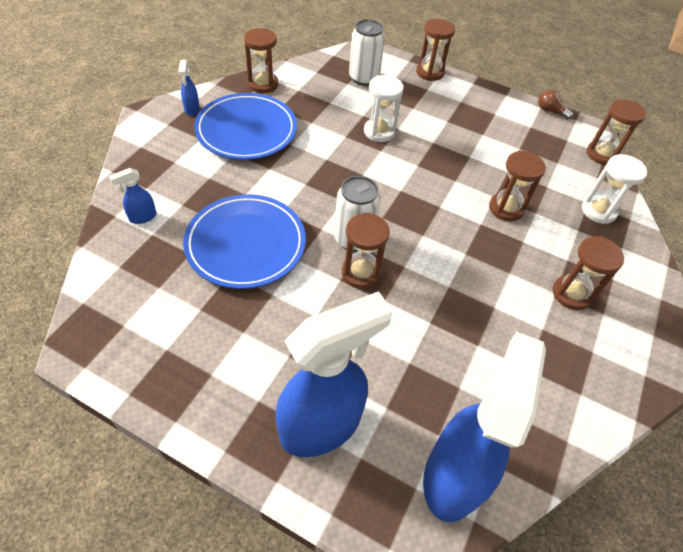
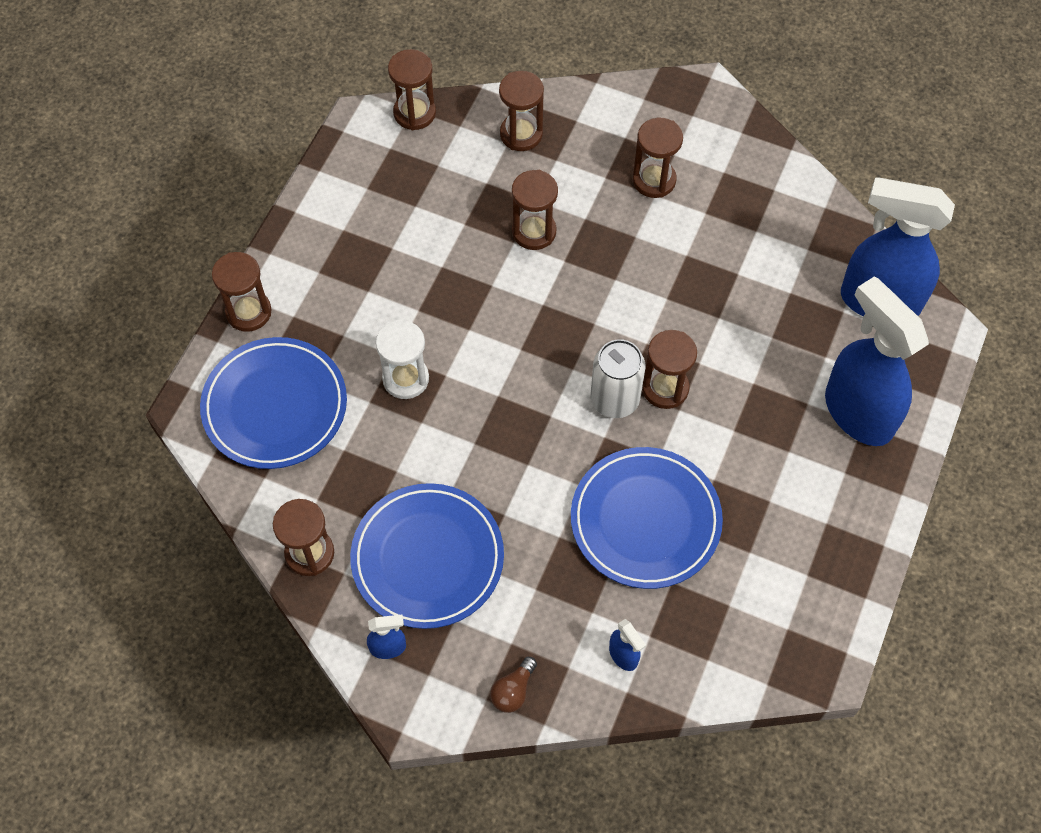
camera: 90 degrees left, 10 degrees up
white can [349,19,385,86] -> blue plate [200,337,347,469]
brown light bulb [538,90,573,120] -> brown light bulb moved to [490,657,537,713]
white hourglass [582,154,647,224] -> brown hourglass [499,71,544,151]

